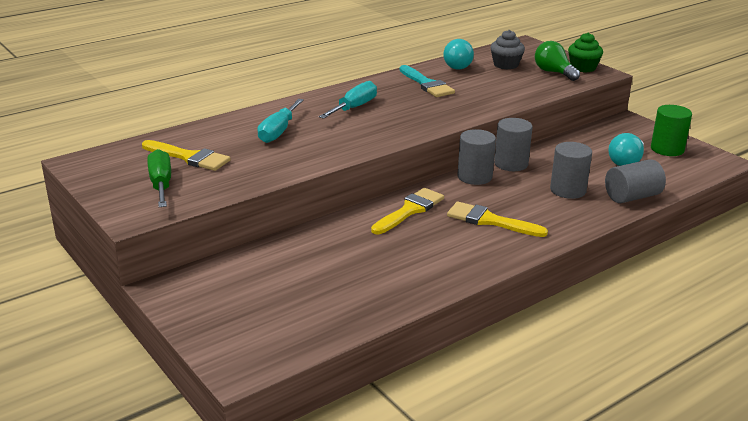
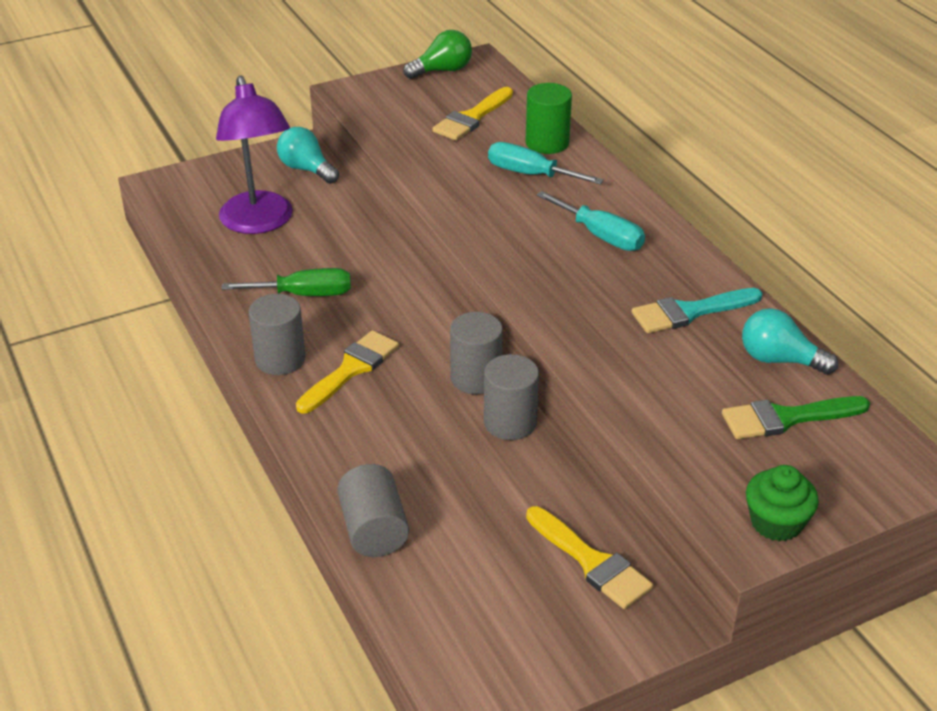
camera: 100 degrees right, 10 degrees up
green screwdriver [147,149,171,207] -> green screwdriver moved to [222,268,351,296]
yellow brush [371,188,444,234] -> yellow brush moved to [526,506,653,609]
grey cupcake [490,30,525,70] -> green brush [722,396,870,439]
green light bulb [535,41,580,81] -> green light bulb moved to [403,30,472,79]
grey cylinder [550,142,592,199] -> grey cylinder moved to [249,294,306,375]
turquoise light bulb [608,133,644,166] -> turquoise light bulb moved to [277,127,339,184]
green cylinder [651,105,692,156] -> green cylinder moved to [526,83,572,154]
none -> purple lamp [216,75,293,234]

